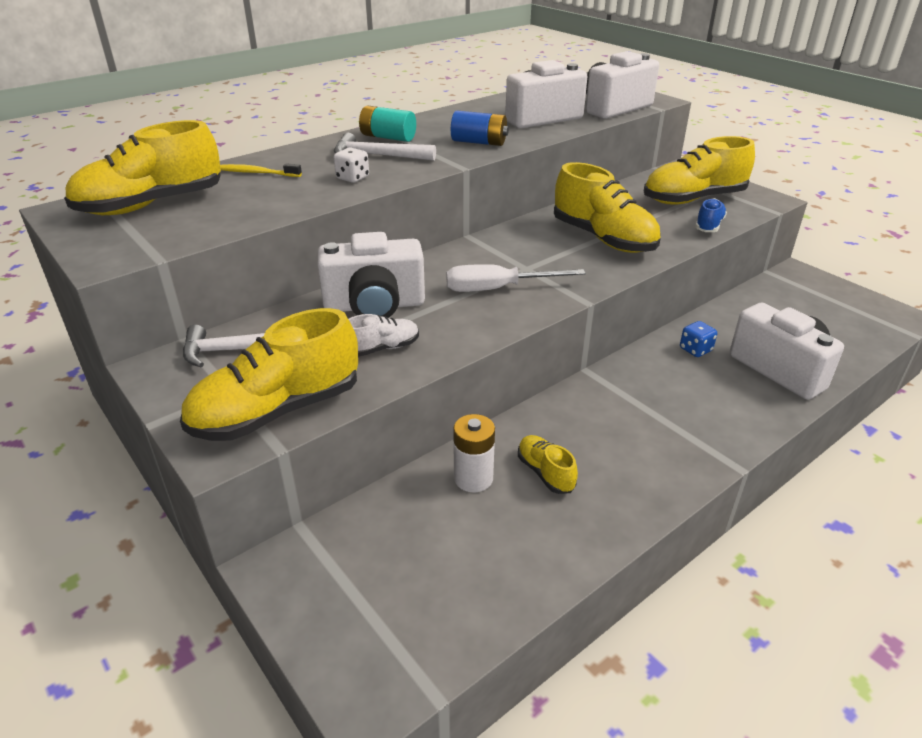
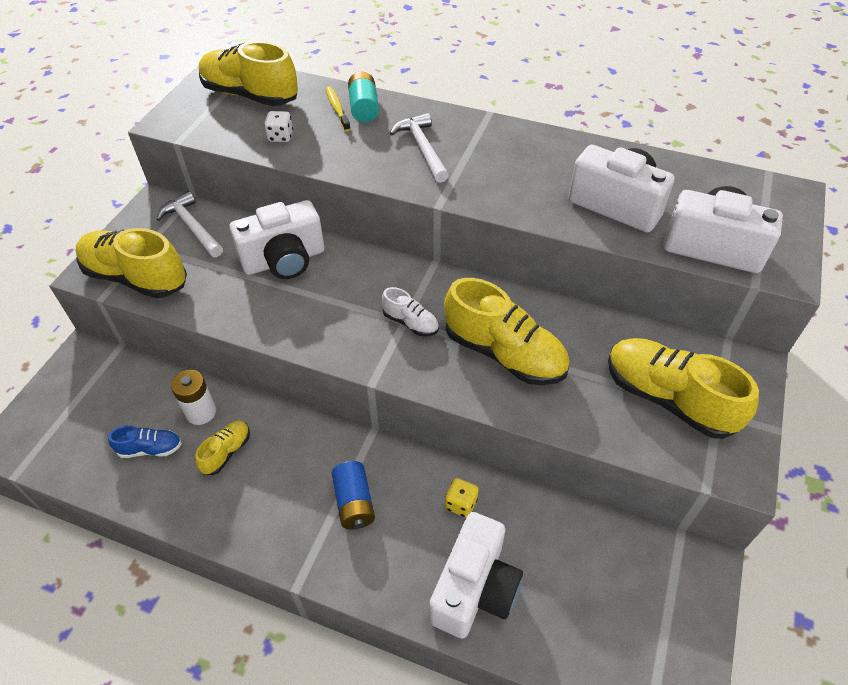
camera: 60 degrees right, 15 degrees up
white camera [317,232,425,318] -> white camera turned 75 degrees counterclockwise [229,200,325,279]
white dice [334,148,369,183] -> white dice moved to [264,111,293,142]
white shoe [349,314,419,357] -> white shoe moved to [382,287,439,337]
turquoise battery [359,106,416,142] -> turquoise battery moved to [348,72,379,122]
white screwdriver [446,264,586,292] -> none
blue battery [451,111,509,146] -> blue battery moved to [332,461,375,529]
yellow shoe [554,162,661,253] -> yellow shoe turned 75 degrees counterclockwise [444,278,570,385]
blue dice [680,321,717,357] -> yellow dice [445,478,479,517]
blue shoe [695,198,727,232] -> blue shoe moved to [108,426,182,458]

